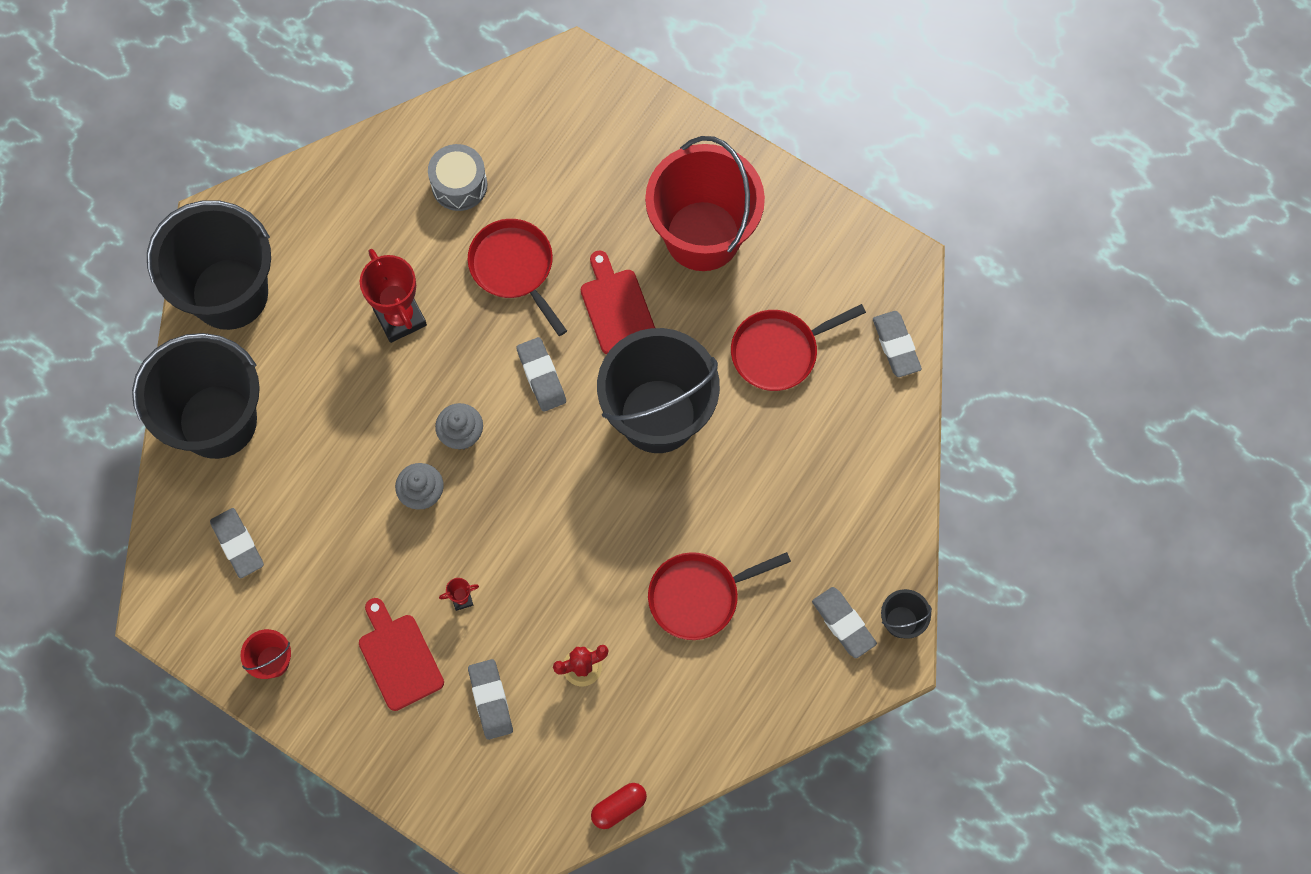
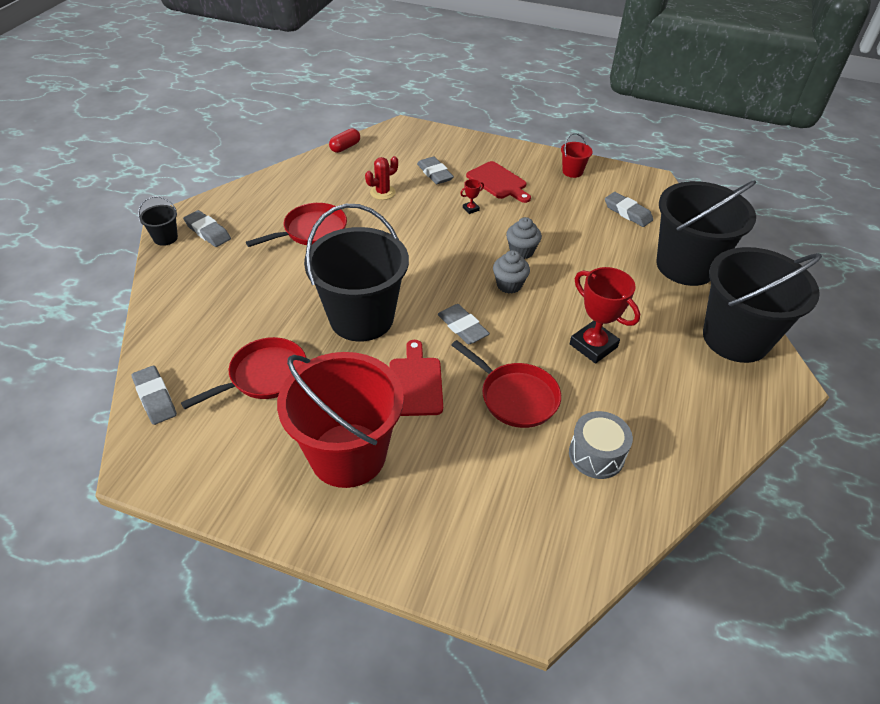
camera: 165 degrees right, 25 degrees down
red cutting board [581,251,655,354] -> red cutting board turned 150 degrees counterclockwise [389,340,443,416]

